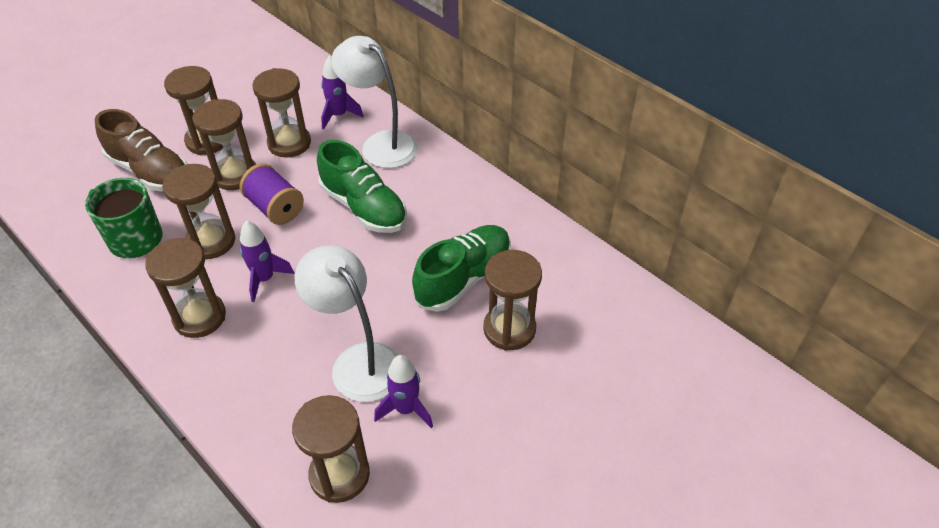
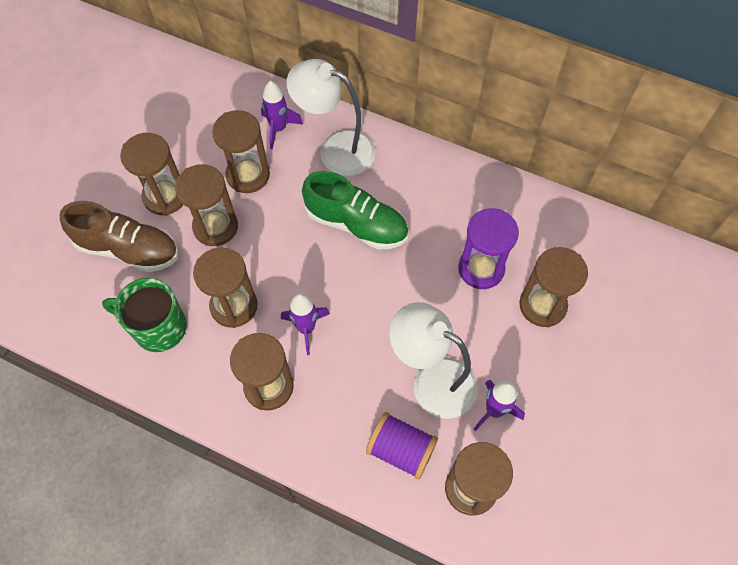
camera: 20 degrees left, 15 degrees up
purple spool [240,163,304,225] -> purple spool moved to [366,412,438,480]
green shoe [412,225,511,312] -> purple hourglass [458,208,519,289]

